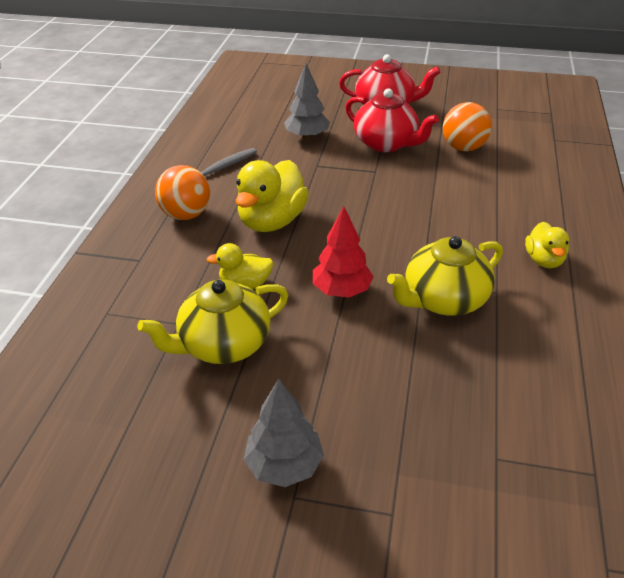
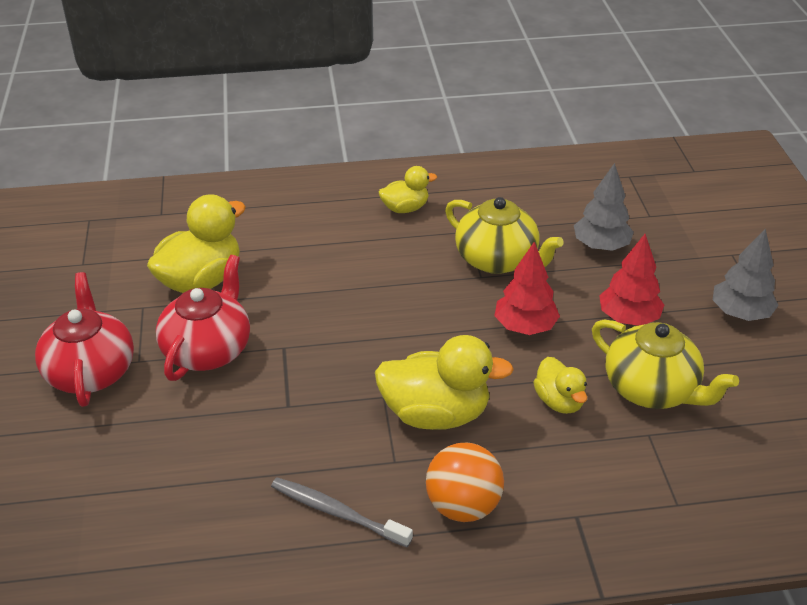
camera: 110 degrees left, 0 degrees up
grey tree [284,64,330,140] -> grey tree moved to [574,163,634,251]
orange ball [443,102,492,151] -> yellow duck [147,194,246,293]
none -> red tree [599,234,664,326]

